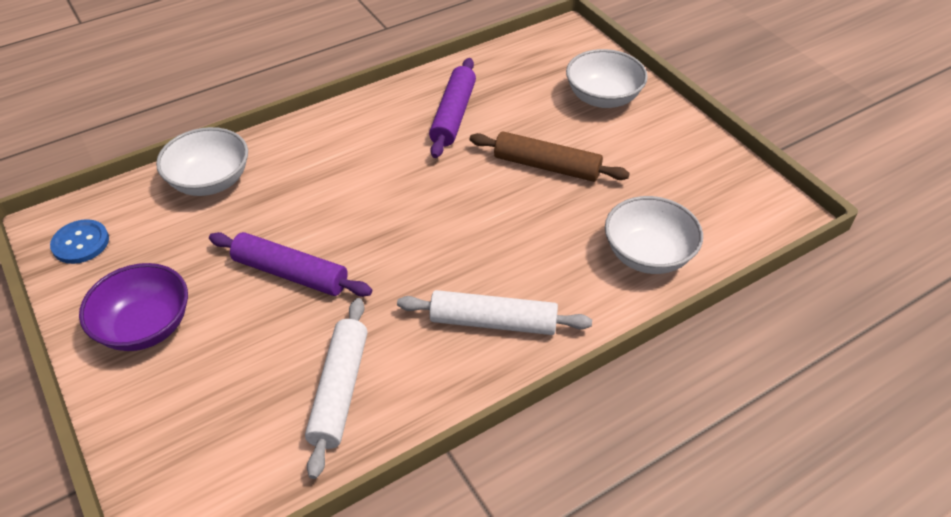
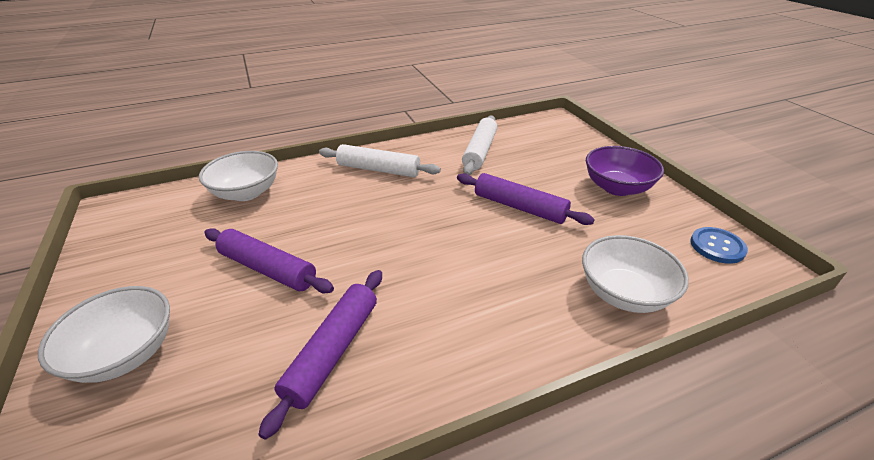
camera: 170 degrees left, 10 degrees down
brown rolling pin [469,131,630,182] -> purple rolling pin [204,228,334,293]

